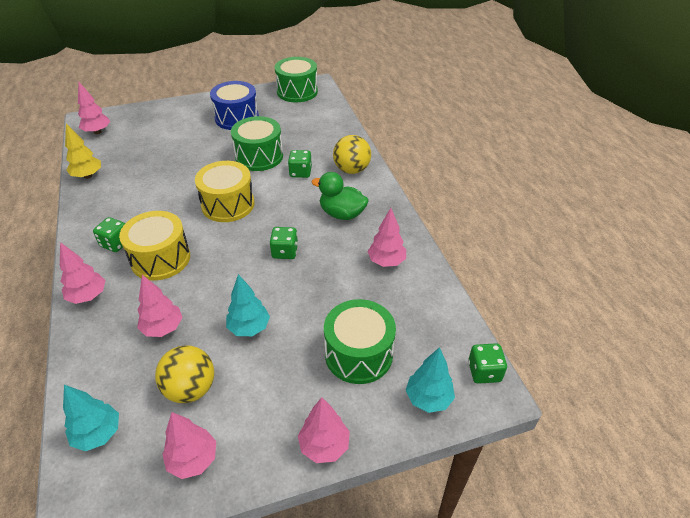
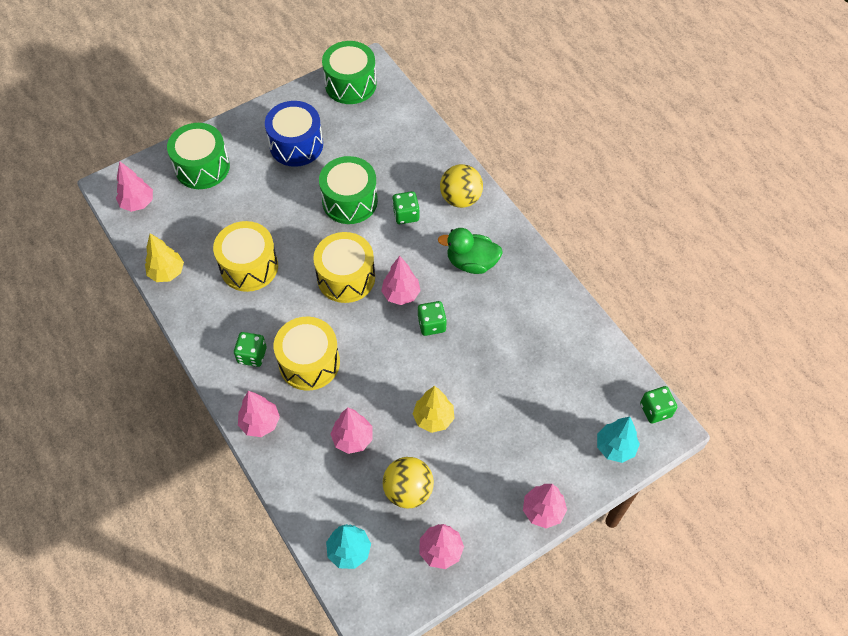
camera: 15 degrees left, 15 degrees up
turquoise tree [226,274,270,336] -> yellow tree [413,386,455,433]
green drum [324,299,396,384] -> green drum moved to [167,123,230,189]
pink tree [367,208,406,267] -> pink tree moved to [381,256,421,305]
none -> yellow drum [213,221,278,292]

